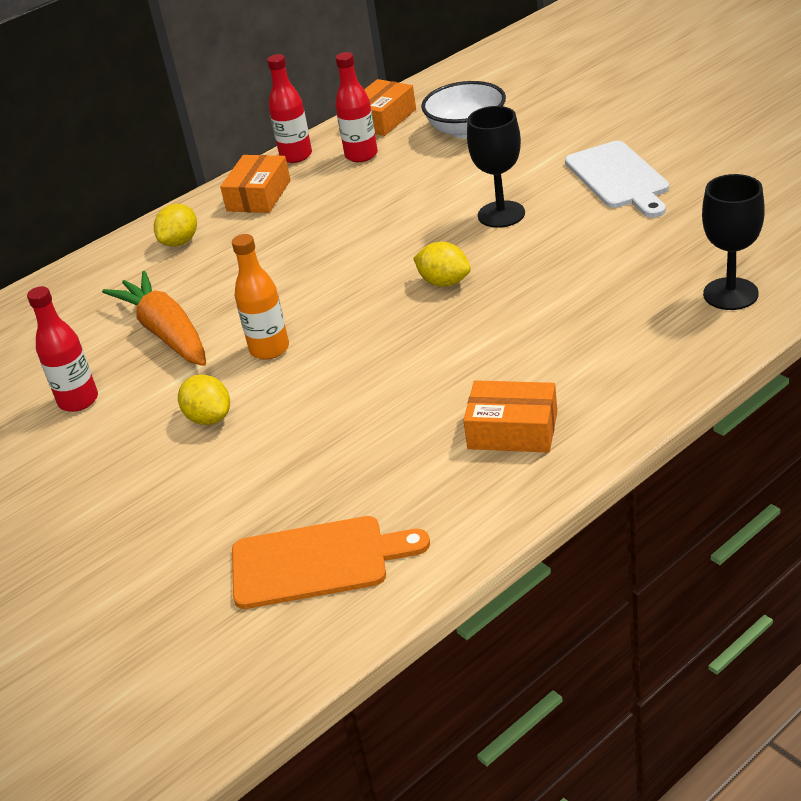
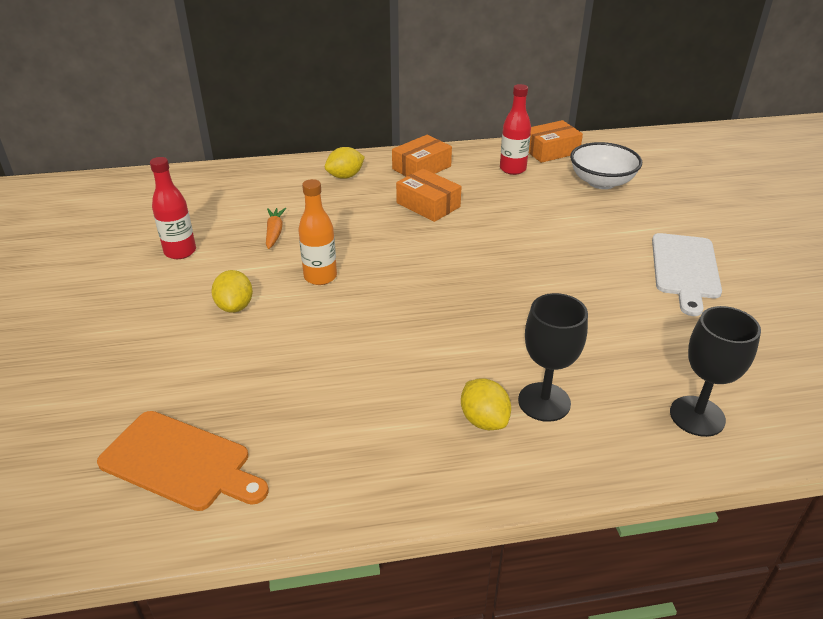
camera: 25 degrees right, 0 degrees up
orange carrot [102,271,206,366] -> orange carrot [266,208,286,249], size x0.50
red bottle [267,54,312,163] -> none
yellow lemon [413,242,471,287] -> yellow lemon moved to [461,379,511,430]
orange box [463,380,557,453] -> orange box moved to [396,169,462,222]
black goblet [467,106,525,228] -> black goblet moved to [518,293,588,422]

